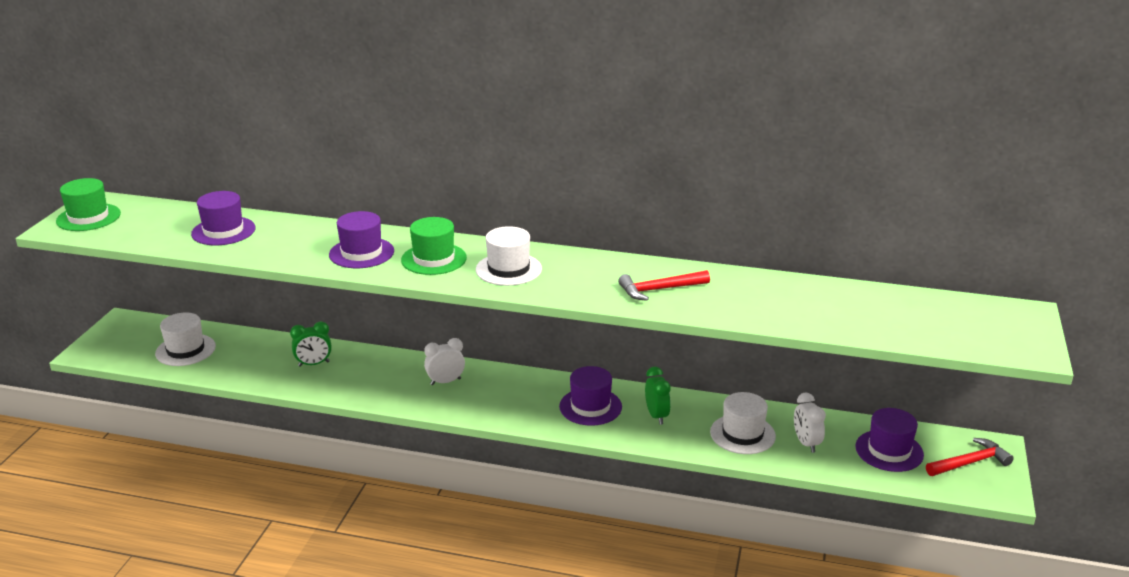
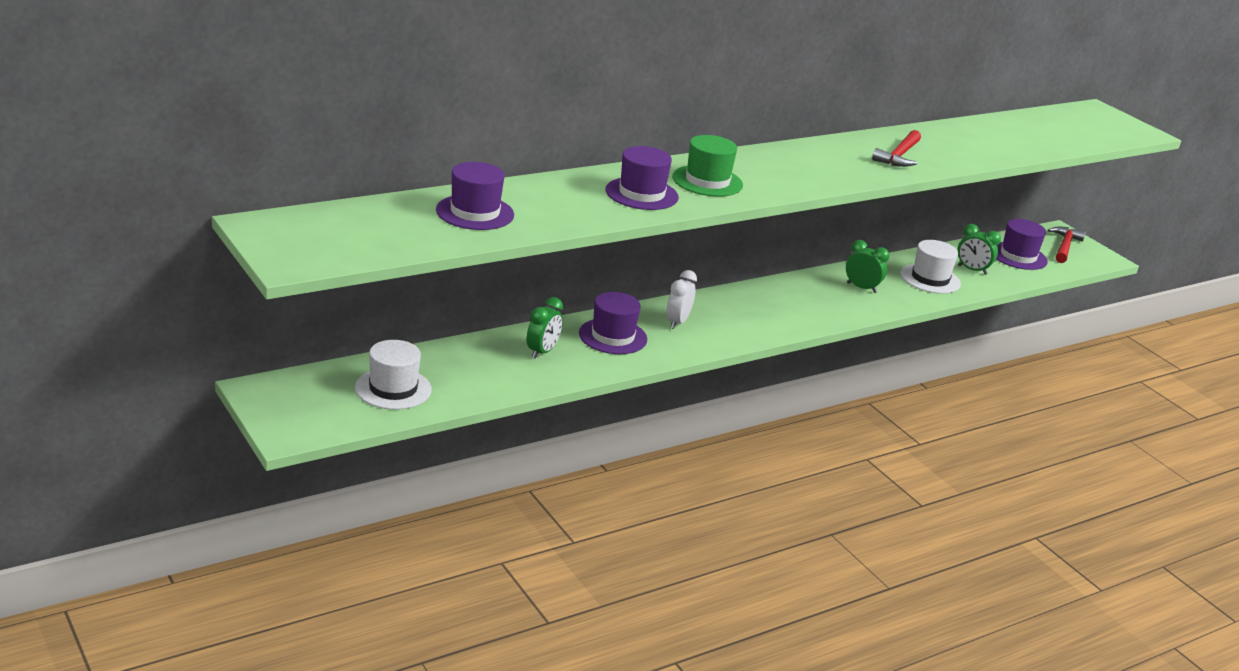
camera: 50 degrees left, 0 degrees up
green hat [56,178,121,231] -> none
white hat [476,226,542,286] -> none
purple hat [559,366,622,426] -> purple hat moved to [579,292,647,354]
white clock [794,393,826,453] -> green clock [957,224,1001,275]

